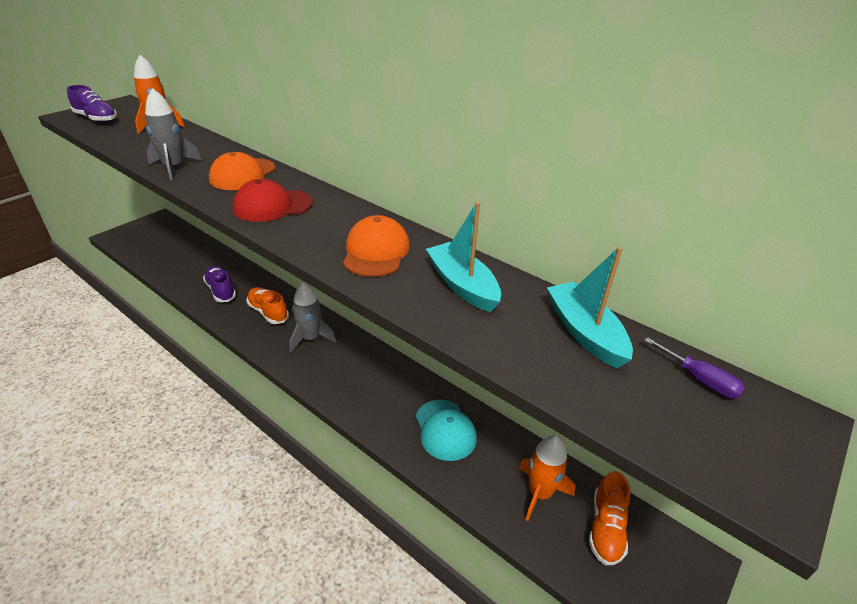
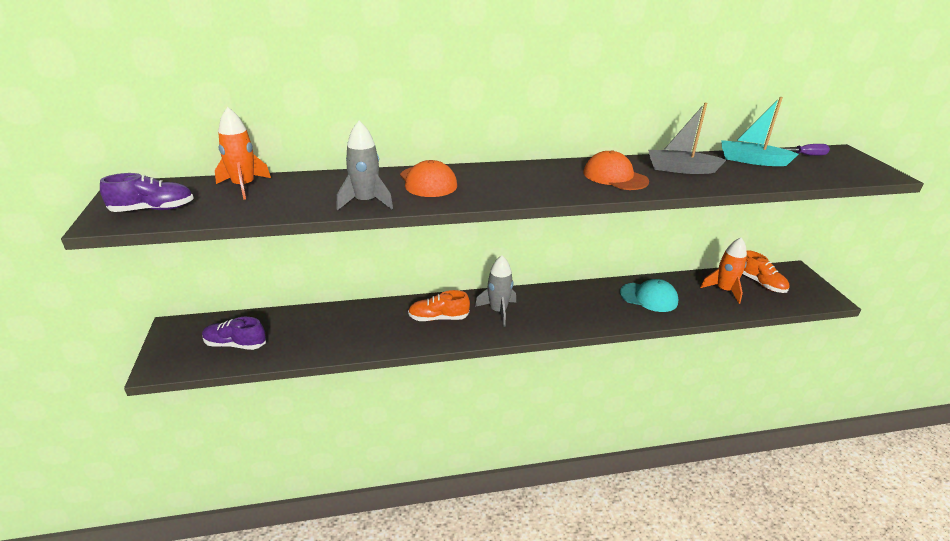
camera: 50 degrees left, 5 degrees down
purple shoe [203,266,236,302] -> purple shoe moved to [202,317,266,350]
red cap [233,179,313,222] -> none
turquoise boat [426,202,501,312] -> grey boat [648,103,726,174]

